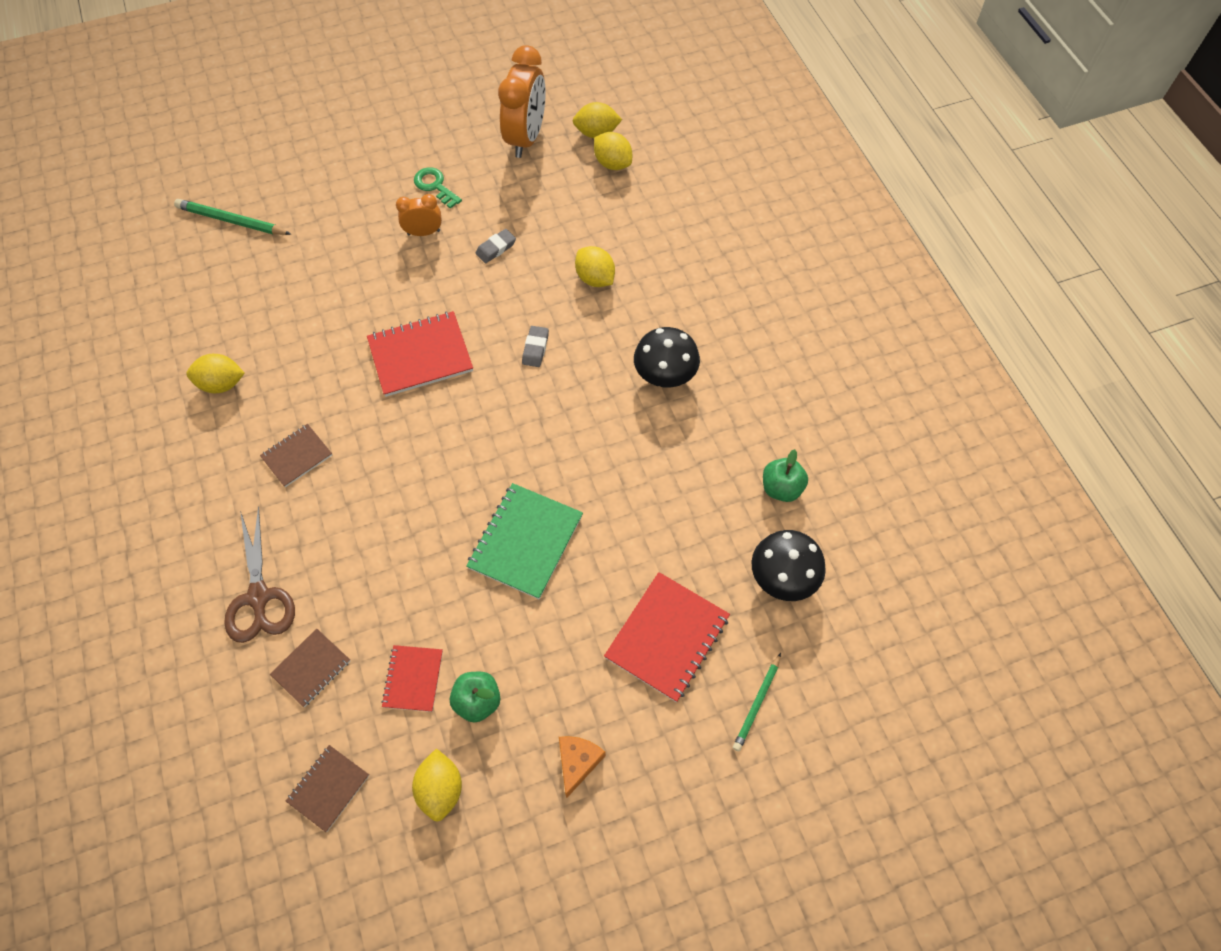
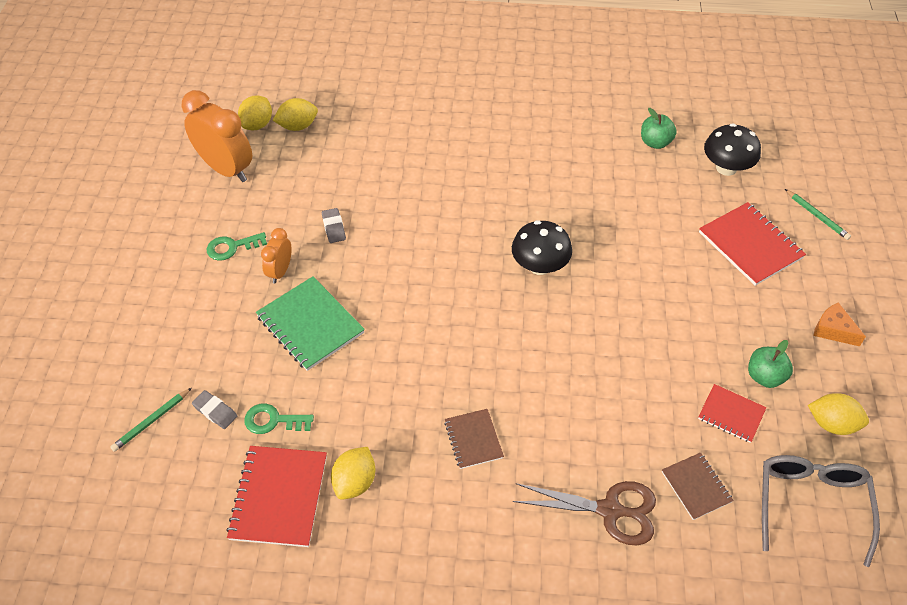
camera: 65 degrees left, 10 degrees down
green pencil [174,199,291,235] -> green pencil [110,388,192,452], size x0.67
brown notebook [286,745,369,832] -> grey glasses [762,455,880,567]
red notebook [367,311,473,397] -> red notebook moved to [226,446,327,547]
green notebook [466,483,583,599] -> green notebook moved to [256,276,365,371]
grey eraser [522,326,549,367] -> grey eraser moved to [192,390,237,429]
yellow lemon [575,246,615,287] -> none
black mushroom [634,327,700,387] -> black mushroom moved to [512,220,572,275]
none -> green key [244,404,314,434]

